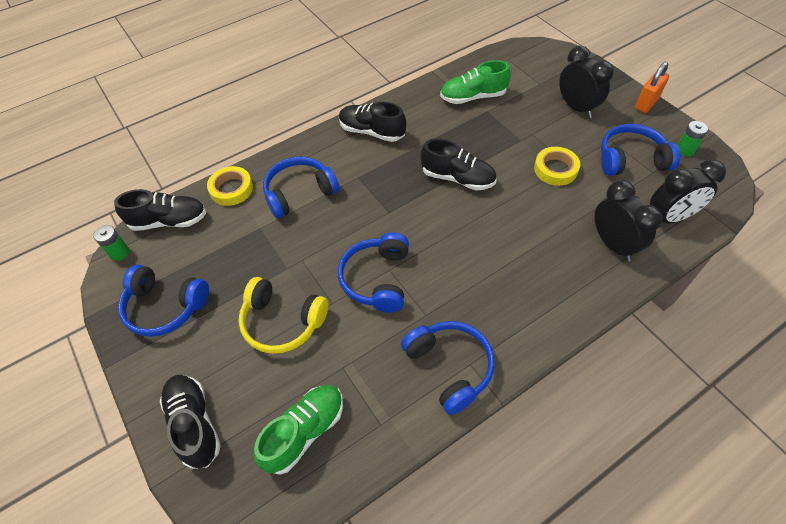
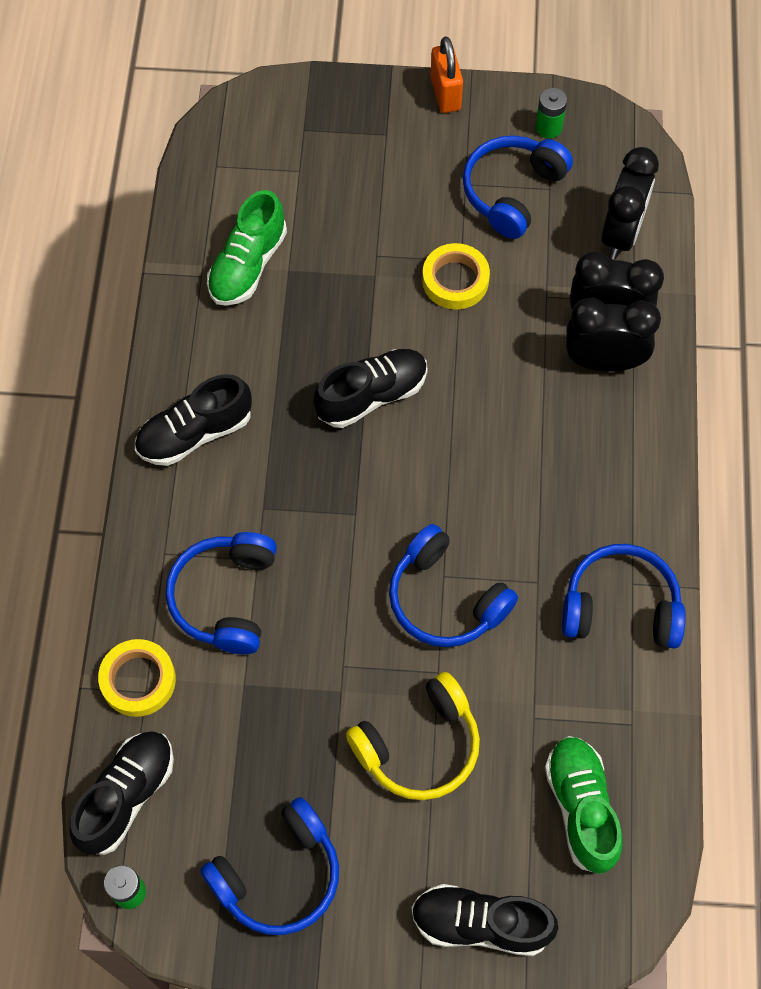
camera: 55 degrees left, 10 degrees up
black clock [559,46,614,118] -> black clock moved to [566,298,661,371]

